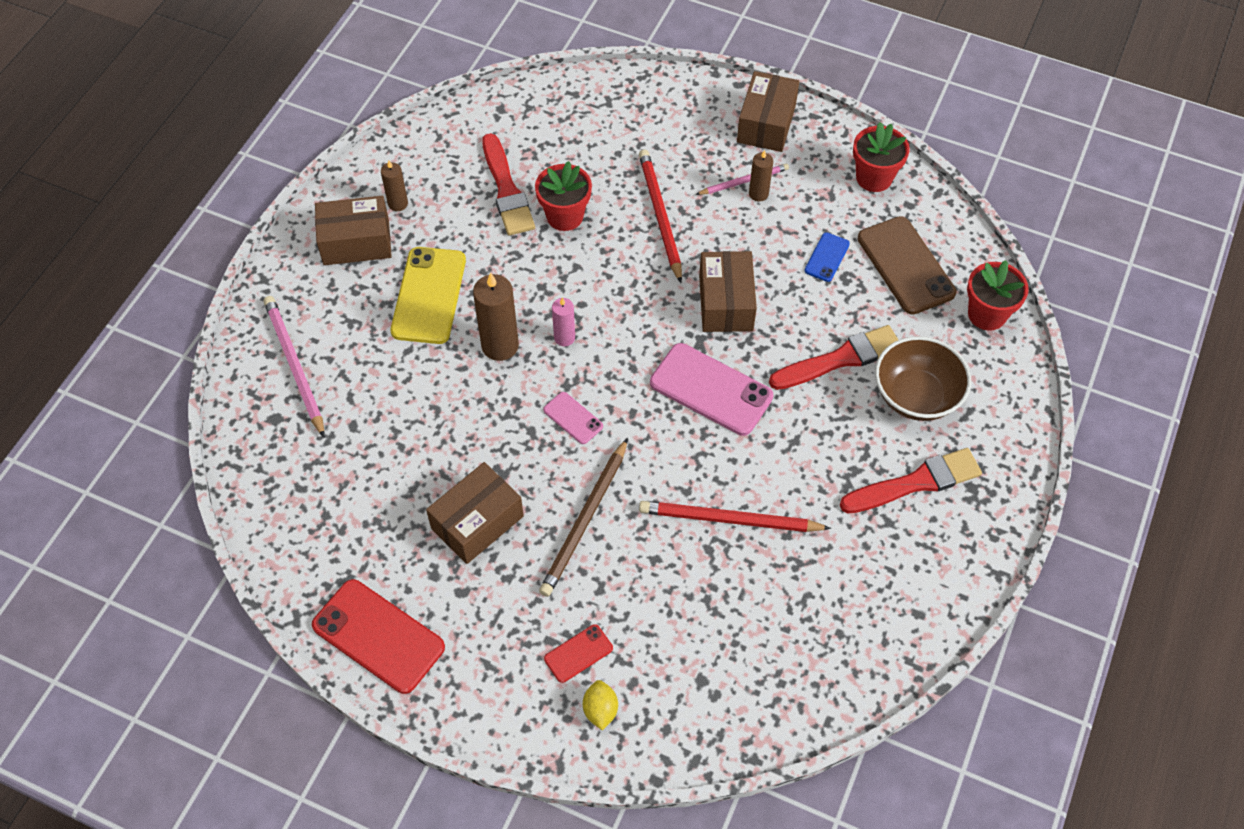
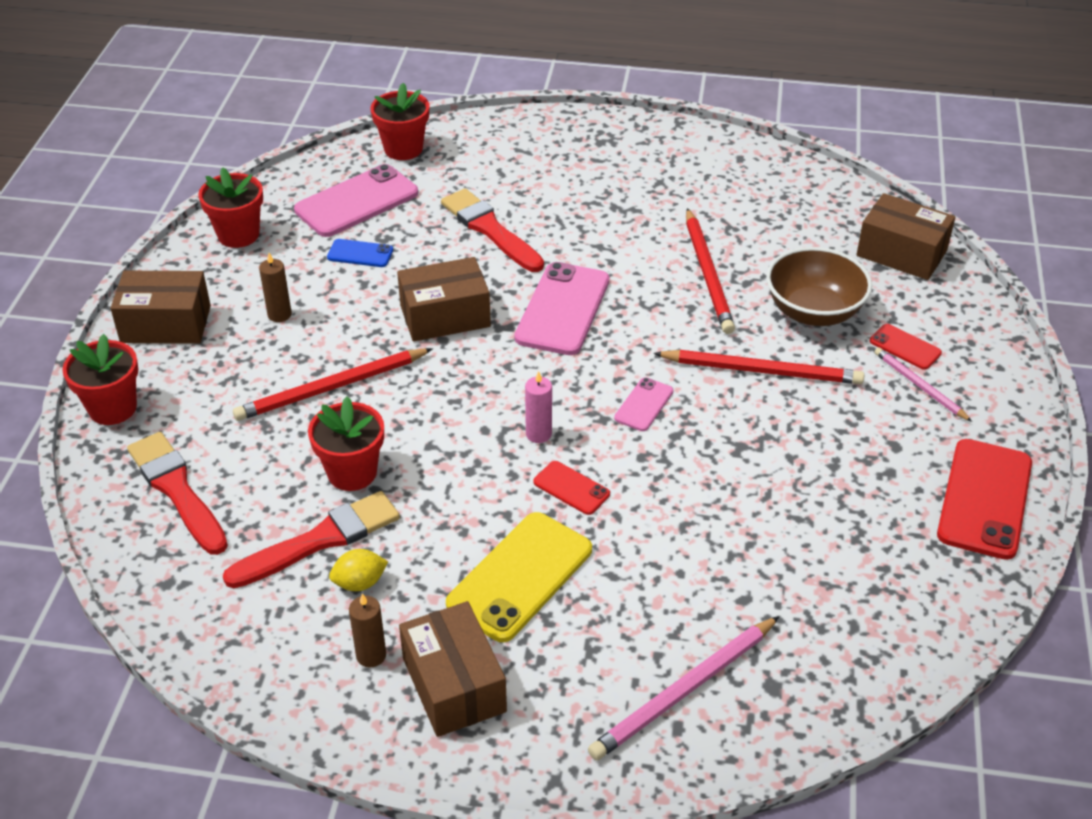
camera: 105 degrees left, 15 degrees down
yellow phone [391,247,466,344] -> yellow phone turned 45 degrees counterclockwise [446,512,592,642]
brown box [426,462,524,564] -> brown box moved to [856,193,955,280]
brown candle [473,273,519,361] -> red phone [533,461,610,515]
brown pencil [539,438,628,597] -> red pencil [653,350,864,384]
yellow lemon [583,680,618,730] -> yellow lemon moved to [329,549,388,591]
pink pencil [696,164,789,195] -> pink pencil moved to [874,347,972,422]
red brush [840,448,982,513] -> red brush moved to [127,432,228,555]
brown phone [858,216,957,315] -> pink phone [294,164,418,237]
brown bowl [875,336,971,421] -> brown bowl moved to [766,247,872,326]
none -> red flower pot [62,334,138,425]

